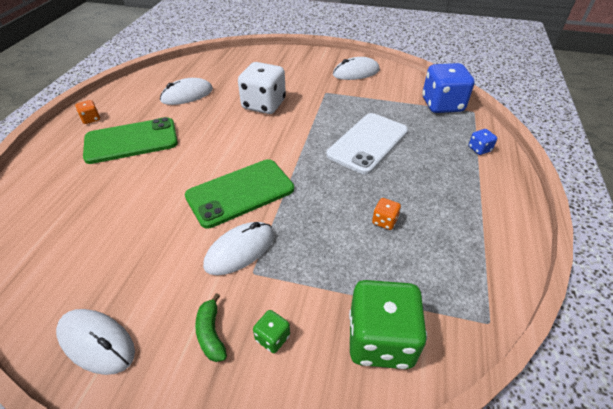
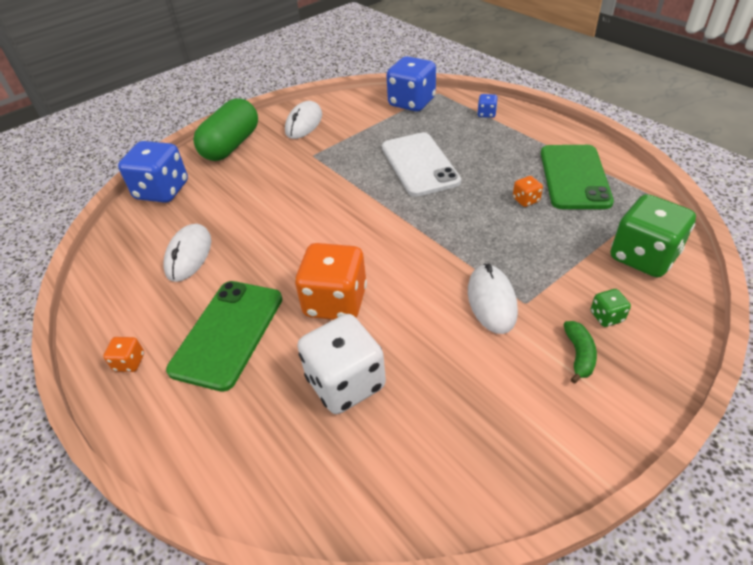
camera: 50 degrees left, 0 degrees up
white mouse [56,309,135,375] -> none
green phone [185,159,294,228] -> green phone moved to [541,145,614,209]
green banana [195,293,227,362] -> green banana turned 105 degrees counterclockwise [563,321,597,384]
white dice [238,62,286,114] -> white dice moved to [297,314,386,414]
none -> blue dice [118,141,188,203]
none -> green capsule [193,99,258,161]
none -> orange dice [295,243,367,320]

